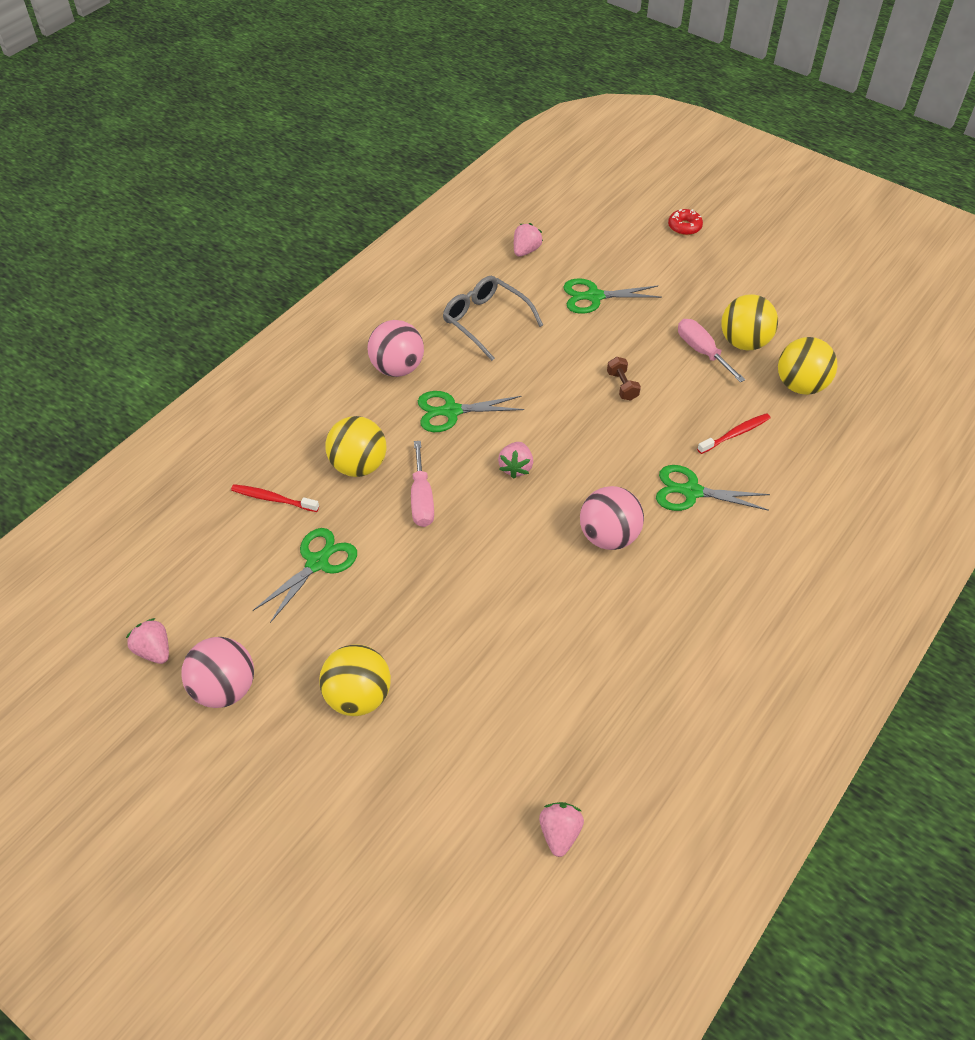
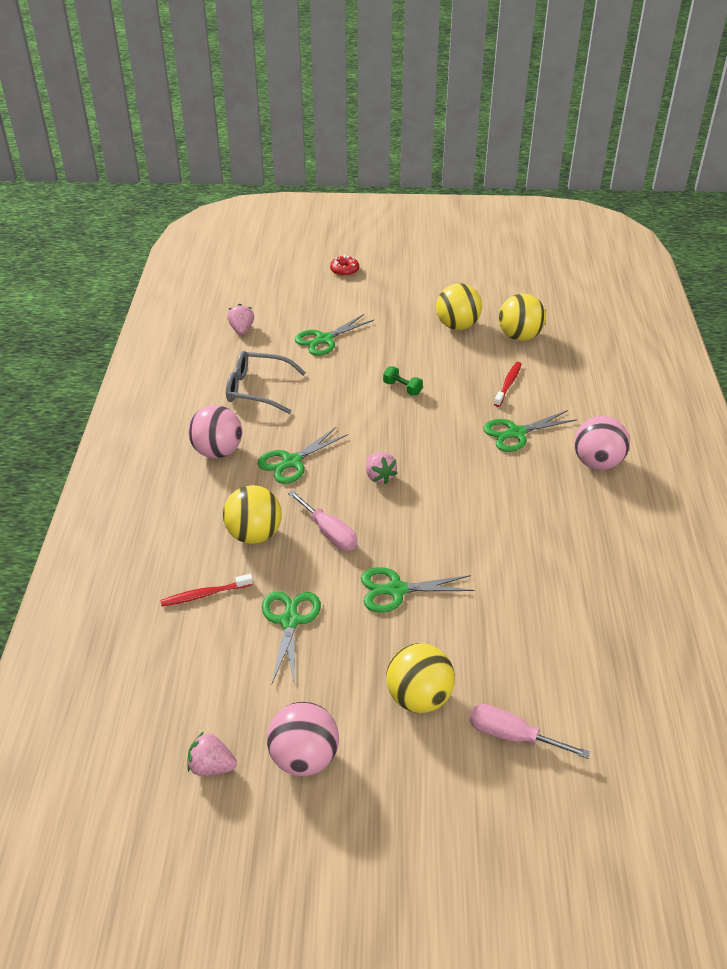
camera: 35 degrees left, 10 degrees down
pink strawberry [539,802,584,857] -> none
pink ball [580,486,644,550] -> pink ball moved to [574,416,630,470]
brown dumbbell [607,357,641,401] -> green dumbbell [383,366,423,396]
pink screwdriver [678,319,745,382] -> pink screwdriver moved to [470,704,590,759]
none -> green scissors [361,567,475,613]

